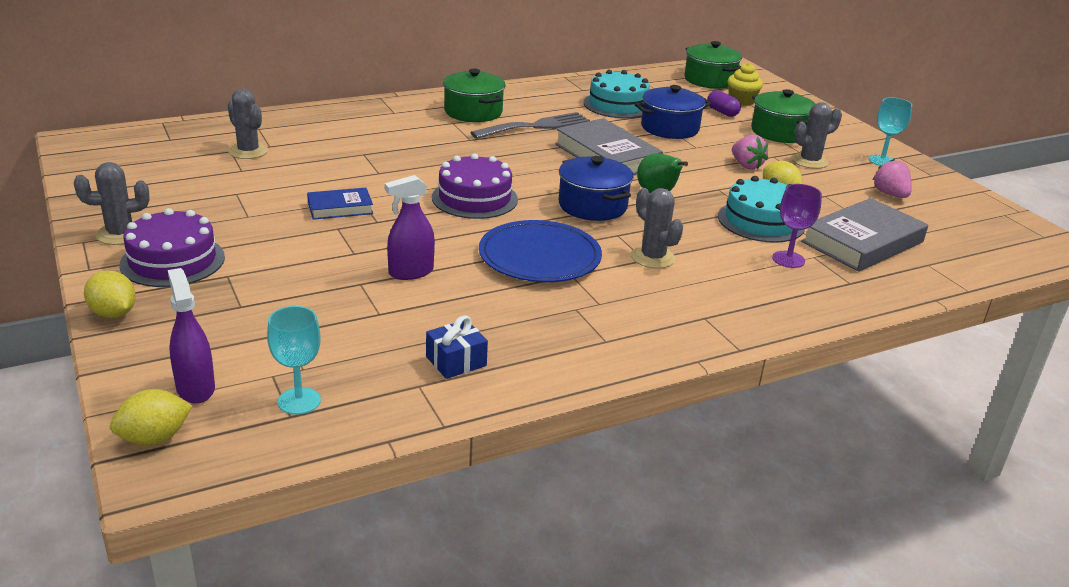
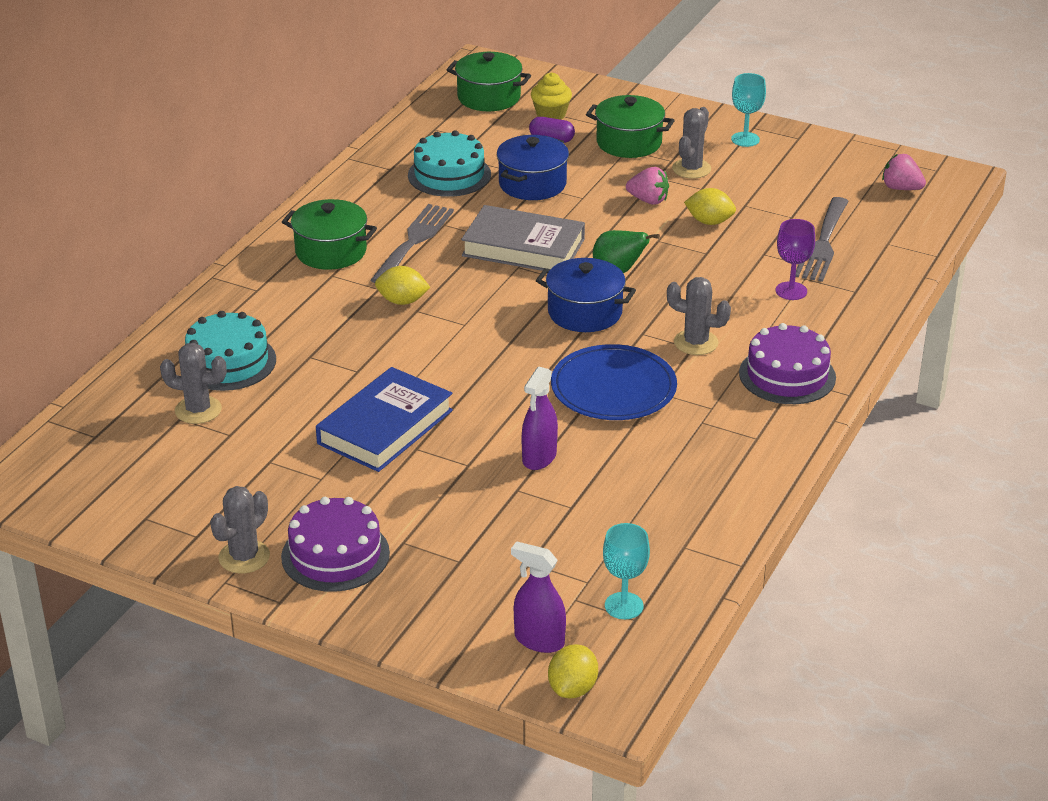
camera: 35 degrees left, 5 degrees up
yellow lemon [84,270,136,318] -> yellow lemon moved to [375,266,431,305]
blue book [307,188,373,220] -> blue book [316,367,453,472], size x1.83
blue gift [426,315,488,379] -> none
purple cake [432,153,518,219] -> purple cake moved to [739,323,836,404]
turquoise cake [718,176,805,243] -> turquoise cake moved to [185,311,276,391]
grey book [801,198,928,272] -> grey fork [795,197,849,282]
pink strawberry [873,159,912,198] -> pink strawberry moved to [882,154,926,190]

